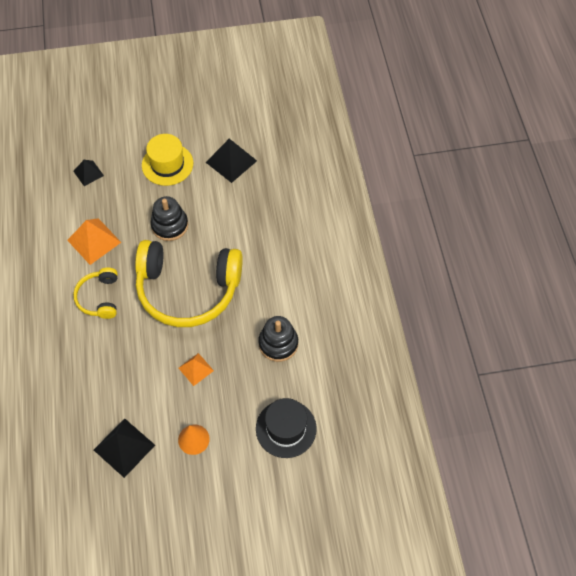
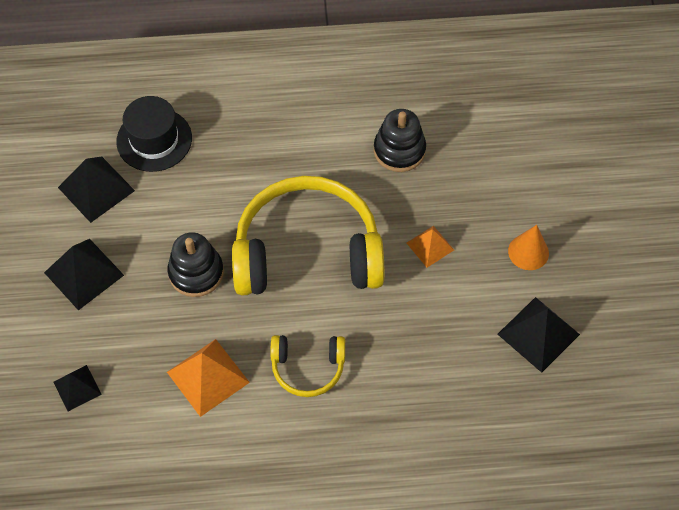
camera: 85 degrees left, 0 degrees up
yellow headphones [135,240,243,327] -> yellow headphones turned 105 degrees counterclockwise [232,176,385,295]
yellow hat [142,134,193,186] -> black pyramid [44,239,124,310]
black hat [256,398,317,458] -> black hat moved to [116,96,192,172]

